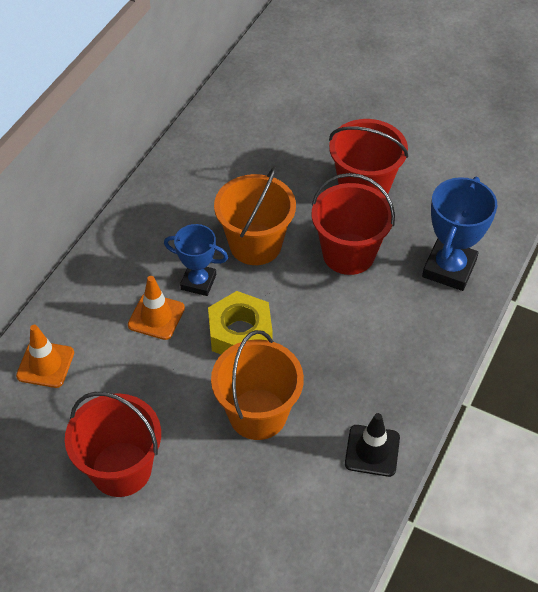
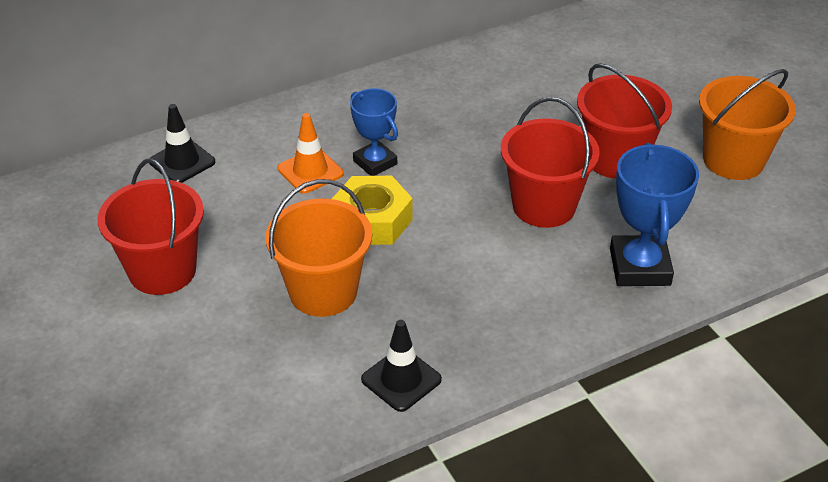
camera: 35 degrees right, 10 degrees down
orange traffic cone [16,325,74,388] -> black traffic cone [149,104,215,183]
orange bucket [214,166,296,265] -> orange bucket moved to [699,69,796,180]
blue trophy [422,177,497,291] -> blue trophy turned 60 degrees counterclockwise [610,143,699,286]

